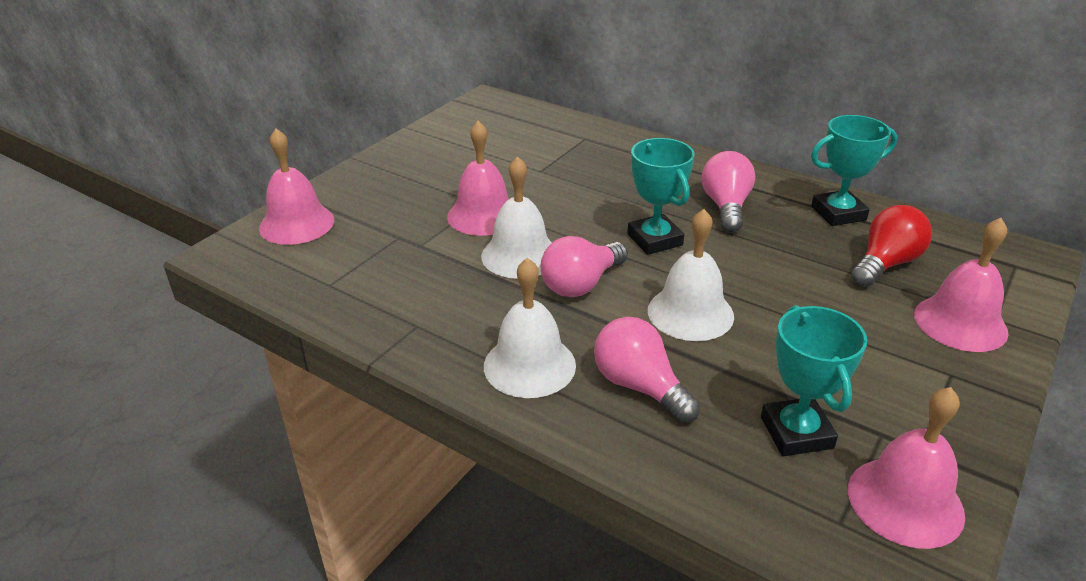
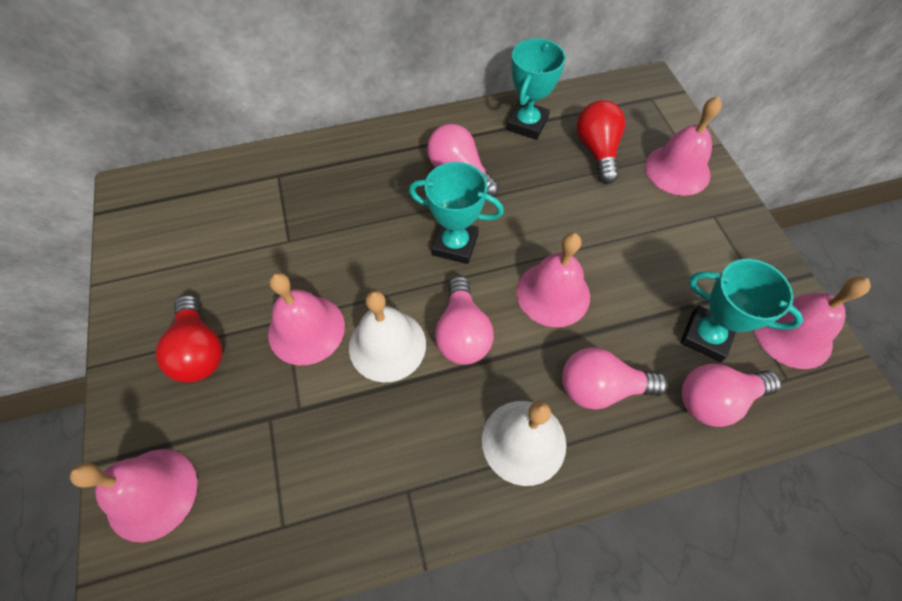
camera: 50 degrees left, 25 degrees up
white bell [648,209,734,341] -> pink bell [516,233,590,327]
none -> red light bulb [156,295,223,383]
none -> pink light bulb [682,363,781,427]

